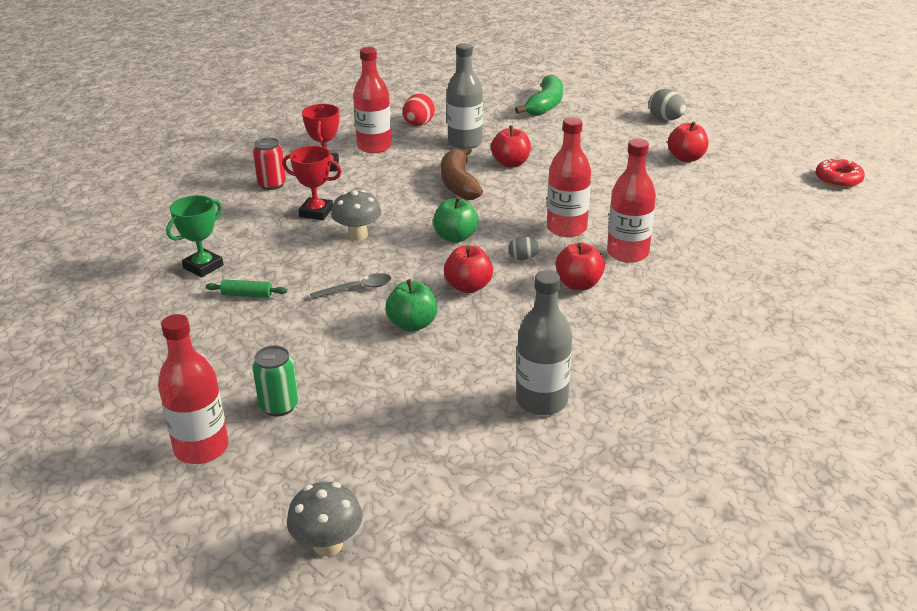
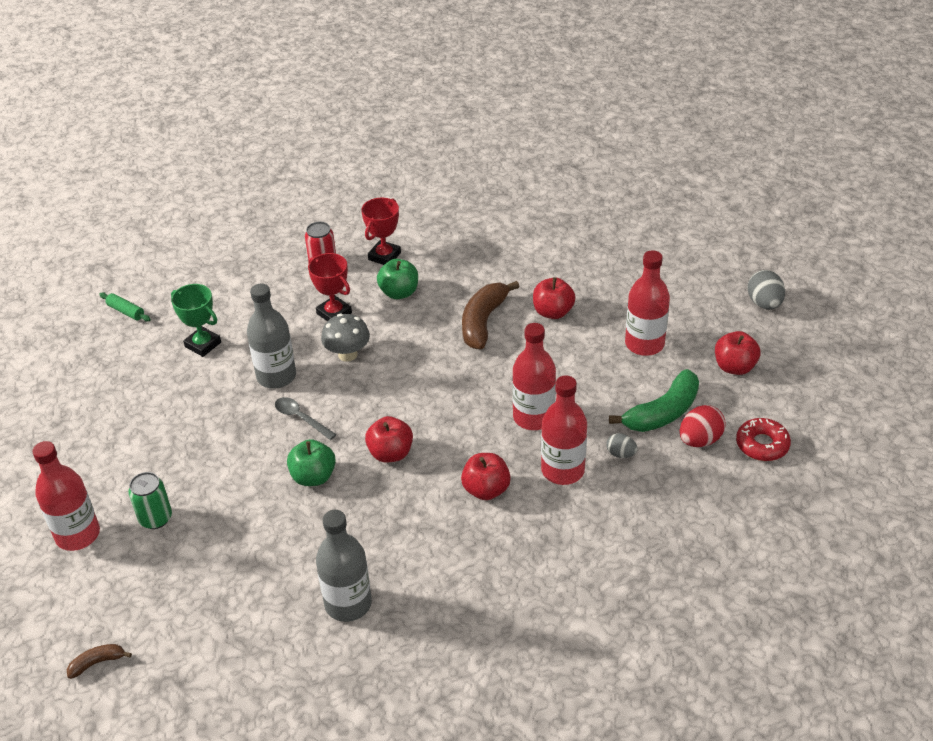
camera: 30 degrees right, 10 degrees up
green trophy [166,195,224,277] -> green trophy turned 60 degrees clockwise [171,284,221,357]
green rolling pin [206,279,287,298] -> green rolling pin moved to [99,292,151,321]
grey mushroom [287,482,363,556] -> brown banana [67,644,132,679]
grey spoon [310,273,391,299] -> grey spoon turned 150 degrees counterclockwise [275,397,337,440]
red bottle [353,47,392,153] -> red bottle moved to [625,250,670,356]
red egg [403,94,435,126] -> red egg moved to [680,405,726,447]
green apple [433,197,479,242] -> green apple moved to [377,259,418,299]
grey bottle [447,43,483,149] -> grey bottle moved to [247,284,296,389]
grey egg [508,236,540,260] -> grey egg moved to [606,433,638,458]
green banana [515,75,563,116] -> green banana moved to [609,369,699,432]
red donut [815,158,865,188] -> red donut moved to [736,418,791,461]

